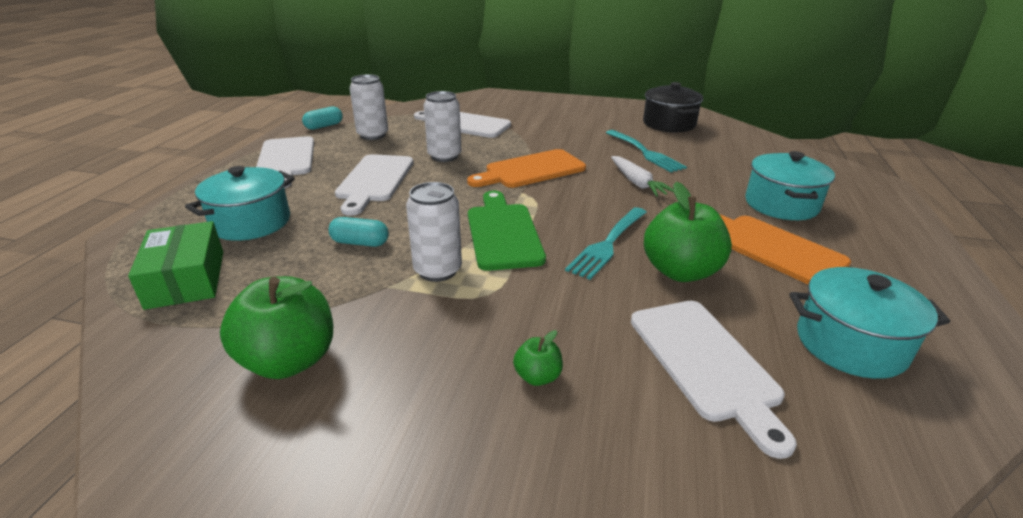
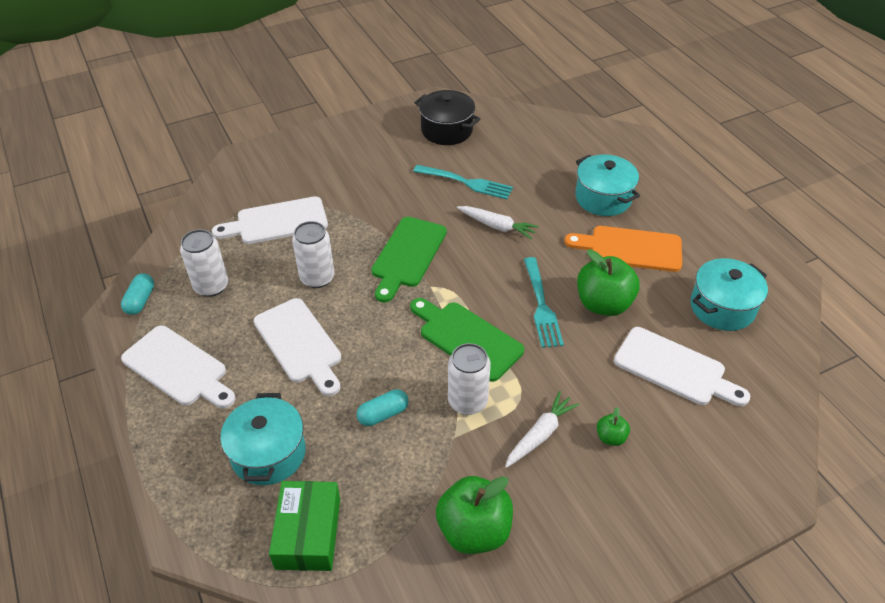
camera: 40 degrees left, 15 degrees up
green box [128,221,223,310] -> green box turned 60 degrees clockwise [269,481,340,571]
orange cutting board [467,149,586,188] -> green cutting board [371,217,447,303]
none -> white carrot [505,391,580,468]

